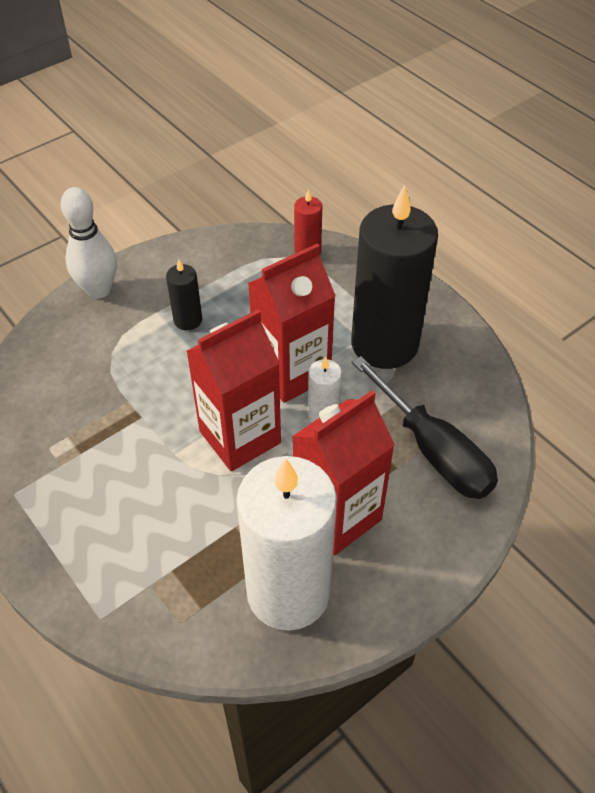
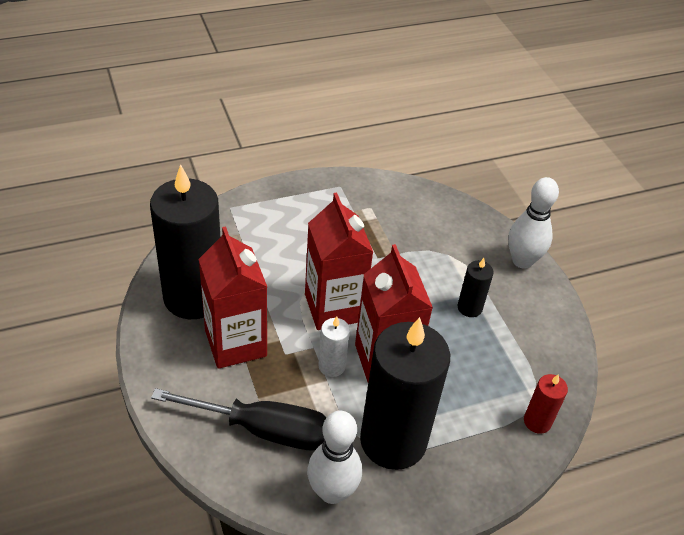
camera: 105 degrees right, 5 degrees down
white candle [236,456,337,631] -> black candle [150,164,220,319]
black screwdriver [352,356,498,499] -> black screwdriver turned 150 degrees counterclockwise [151,388,326,450]
none -> white bowling pin [307,411,362,504]

